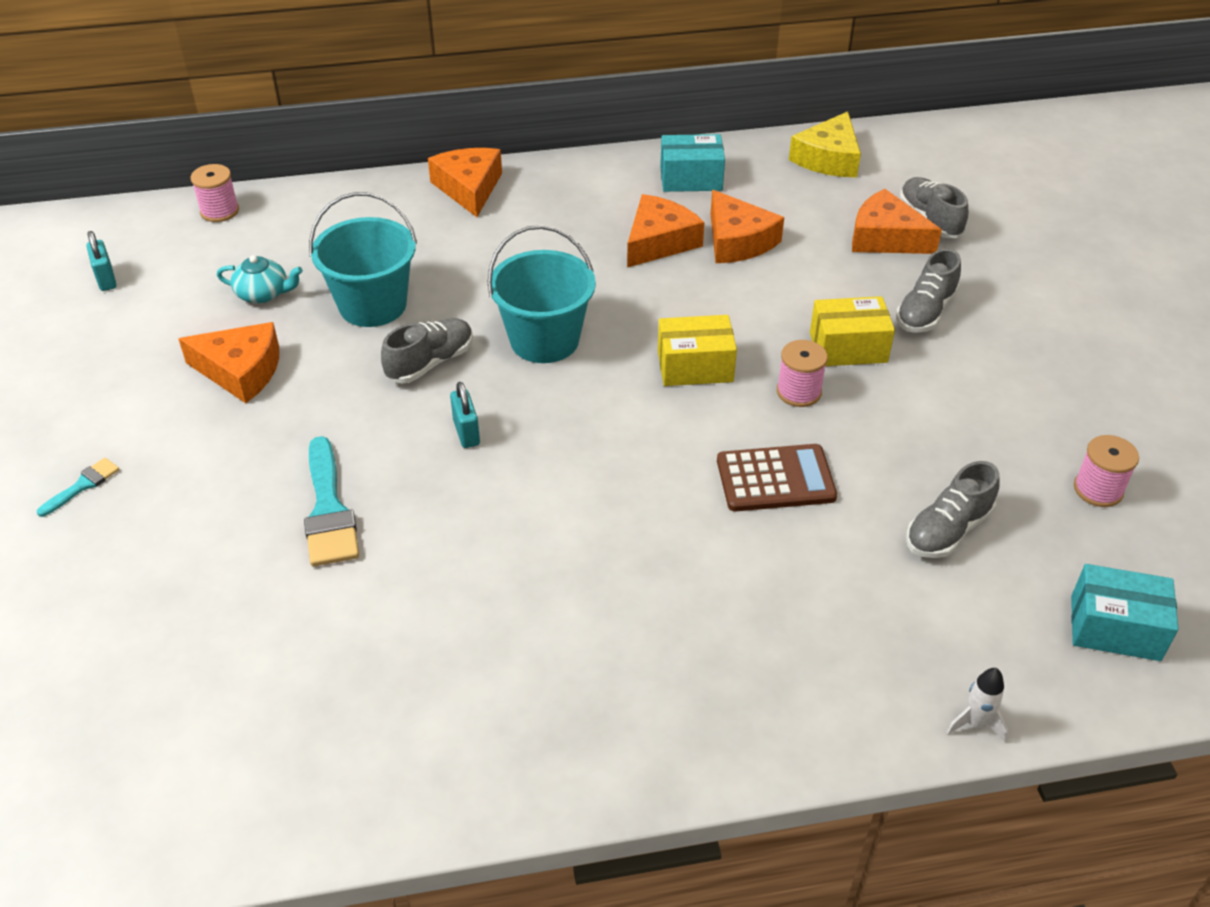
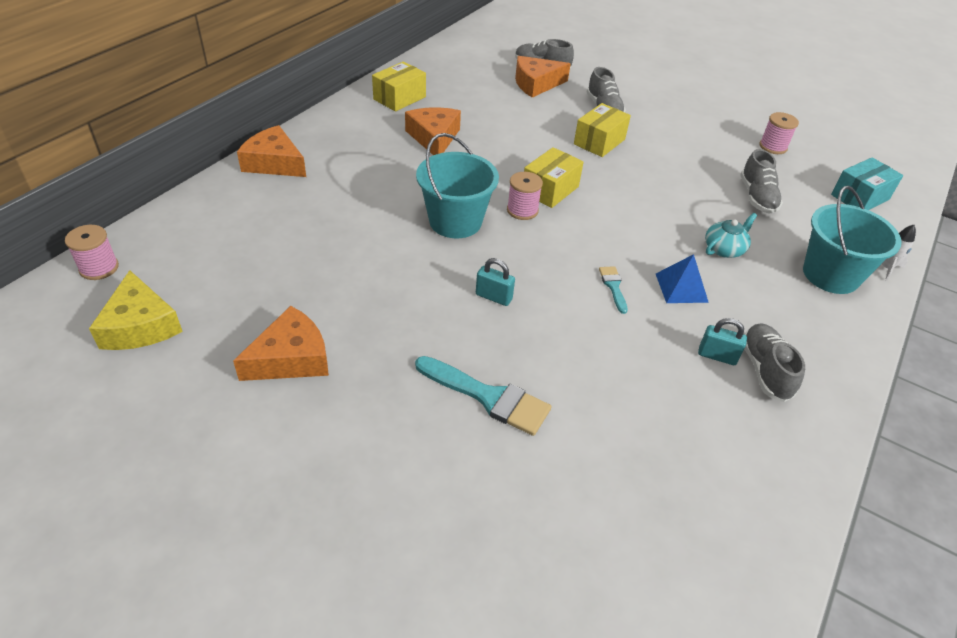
camera: 50 degrees left, 0 degrees up
turquoise brush [37,458,120,517] -> turquoise brush moved to [599,266,628,314]
turquoise padlock [86,231,116,291] -> turquoise padlock moved to [698,318,747,365]
turquoise teapot [217,255,303,303] -> turquoise teapot moved to [705,213,757,258]
turquoise bucket [309,192,417,327] -> turquoise bucket moved to [803,186,902,294]
grey shoe [381,318,473,383] -> grey shoe moved to [744,324,805,402]
turquoise box [660,134,725,192] -> yellow box [372,61,426,111]
orange cheese [711,190,784,263] -> none
brown calculator [717,444,837,512] -> none
pink spool [777,340,828,407] -> pink spool moved to [507,172,543,220]
yellow cheese [789,111,861,177] -> yellow cheese moved to [89,270,183,350]
none -> blue pyramid [656,254,709,303]

